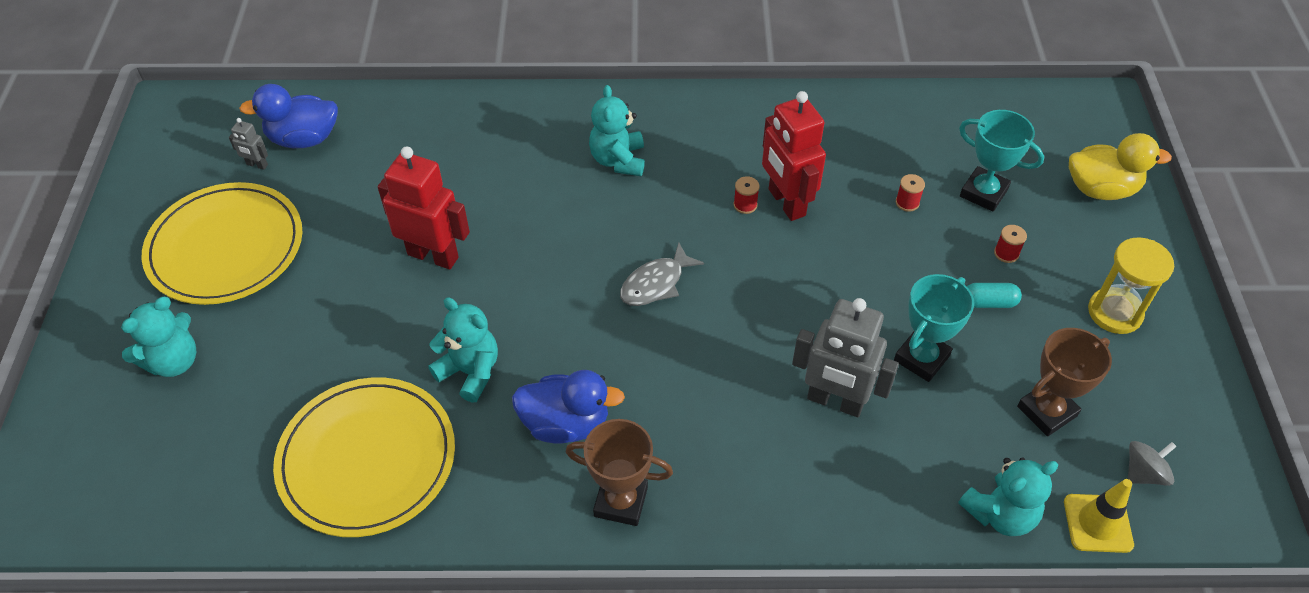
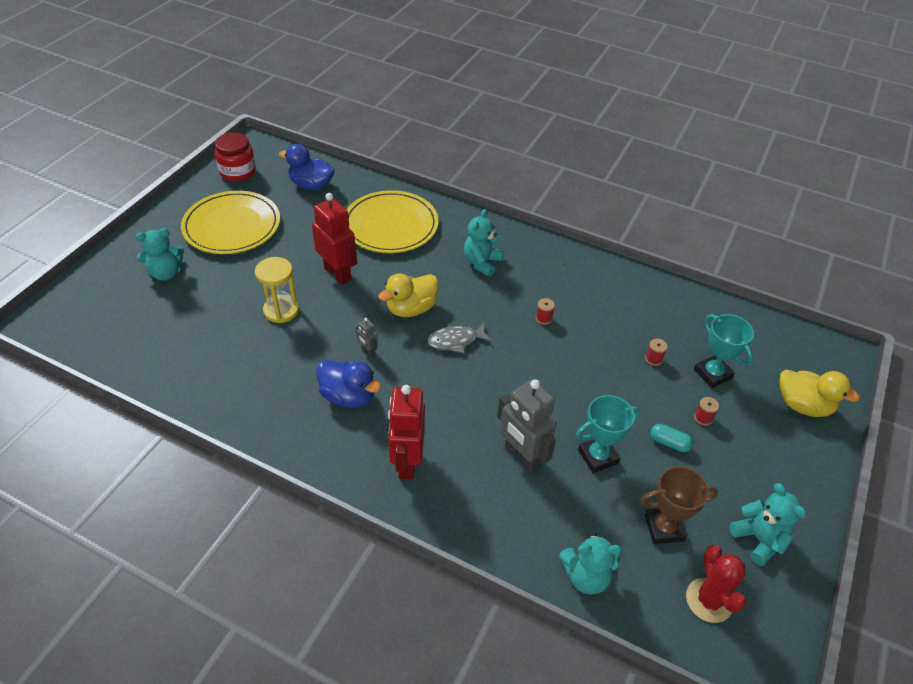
camera: 25 degrees right, 5 degrees down
grey robot [229,118,268,170] -> grey robot moved to [356,318,378,357]
yellow plate [273,377,455,537] -> yellow plate moved to [347,190,439,253]
turquoise teddy bear [428,297,498,403] -> turquoise teddy bear moved to [730,483,806,566]
brown trophy [566,419,673,526] -> none
red robot [762,91,826,221] -> red robot moved to [388,385,425,480]
yellow traffic cone [1064,479,1134,553] -> none
yellow hourglass [1088,237,1174,334] -> yellow hourglass moved to [255,257,299,323]
grey spinning top [1128,441,1177,486] -> red cactus [686,545,747,623]
none -> red jar [215,132,256,182]
none -> yellow duck [378,273,439,317]

